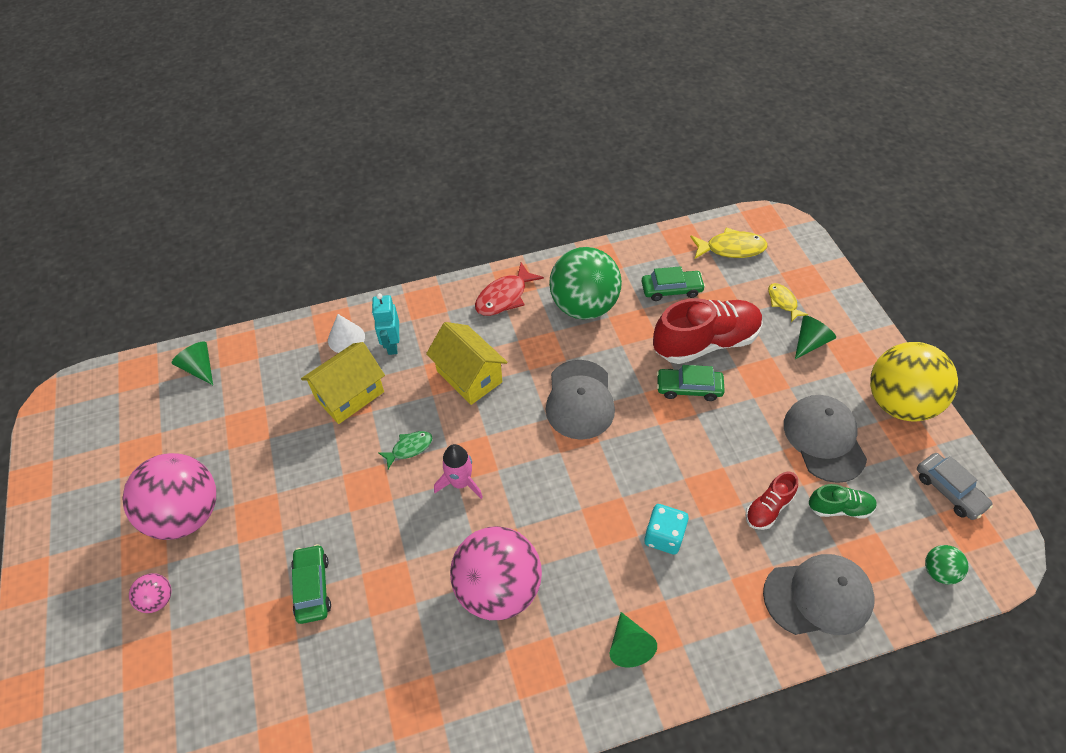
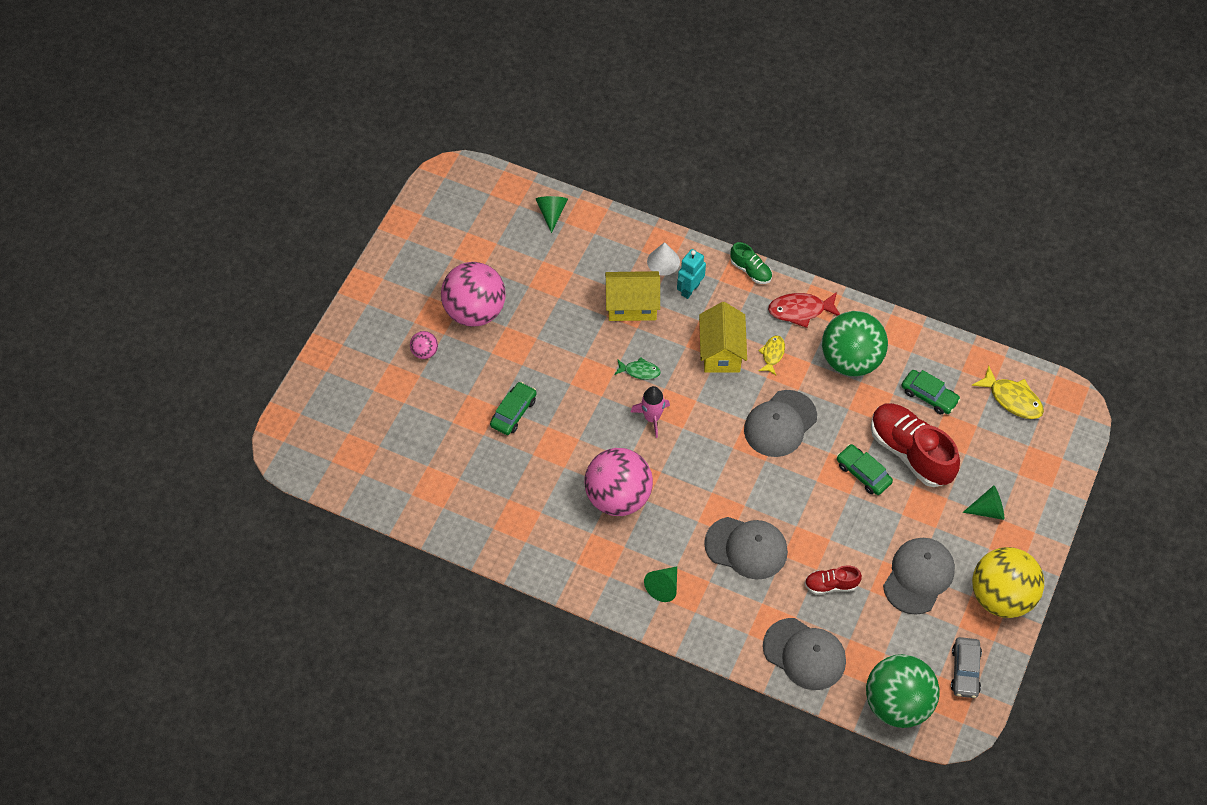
camera: 40 degrees right, 5 degrees up
turquoise dice [644,504,689,555] -> grey cap [704,517,788,579]
red shoe [653,298,763,364] -> red shoe turned 150 degrees counterclockwise [871,403,960,487]
yellow fish [768,283,808,322] -> yellow fish moved to [759,336,785,375]
green shoe [809,484,877,518] -> green shoe moved to [731,242,772,284]
green ball [925,545,969,584] -> green ball [866,654,940,728], size x2.31

